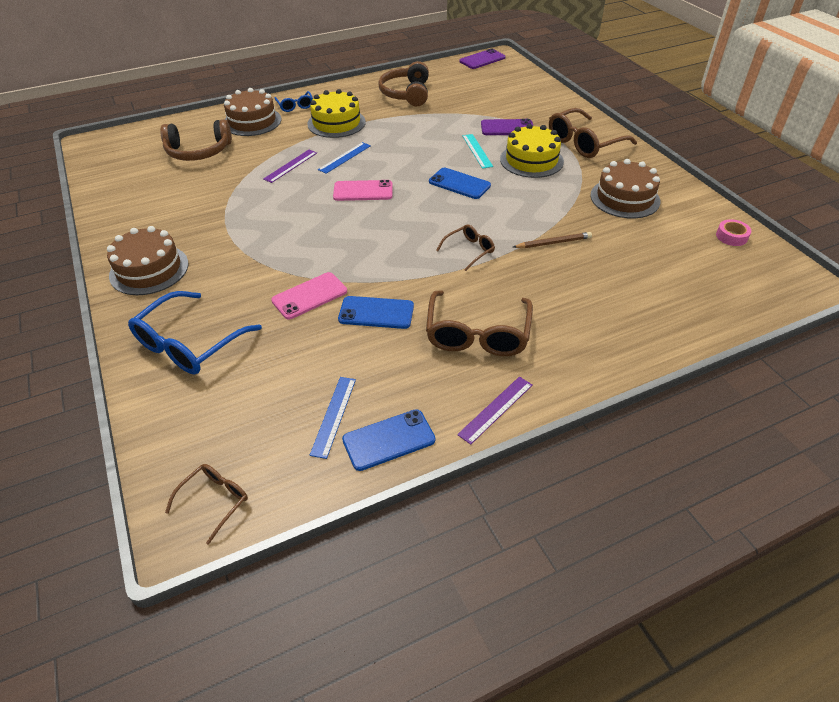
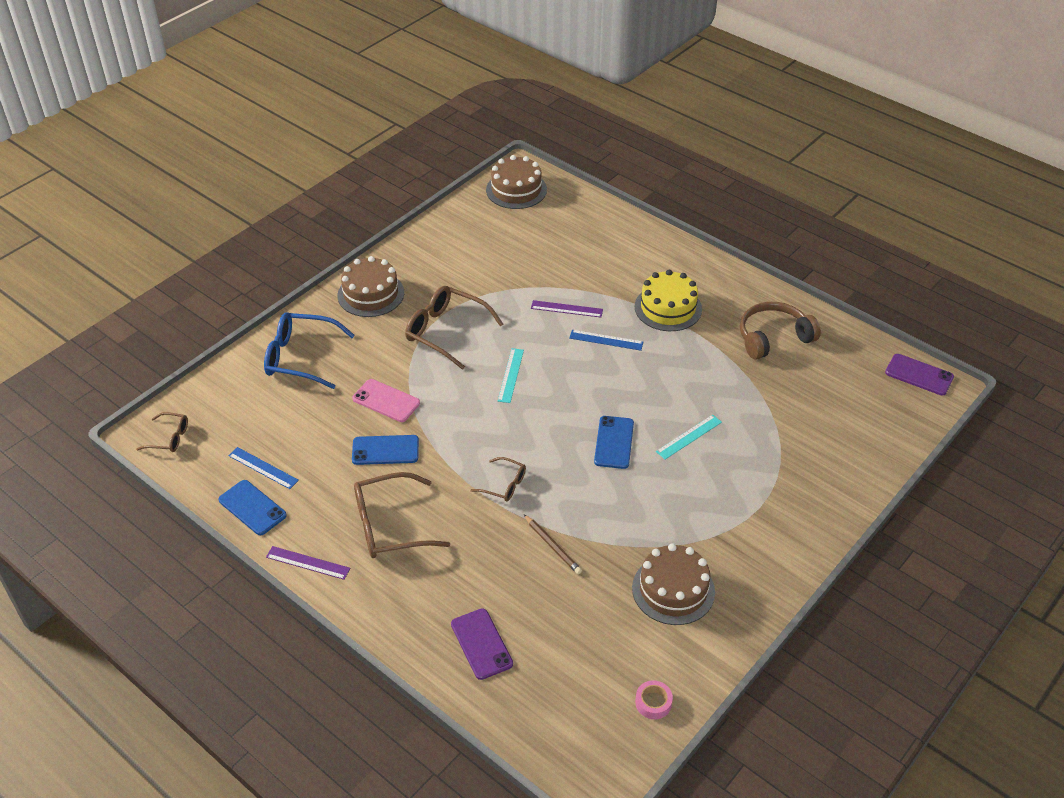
camera: 65 degrees right, 0 degrees up
brown headphones [160,119,232,161] -> none
brown cake [224,88,281,136] -> brown cake moved to [486,155,547,209]
blue glasses [275,91,313,112] -> none
blue ruler [310,377,356,459] -> blue ruler turned 45 degrees clockwise [228,447,299,489]
pink phone [333,180,393,201] -> none
blue phone [338,296,414,329] -> blue phone turned 75 degrees counterclockwise [352,435,419,465]
purple phone [481,119,533,135] -> purple phone moved to [451,608,513,680]
yellow cake [500,124,564,178] -> none
brown glasses [549,108,637,158] -> brown glasses moved to [405,286,504,370]
none -> turquoise ruler [498,348,524,403]

